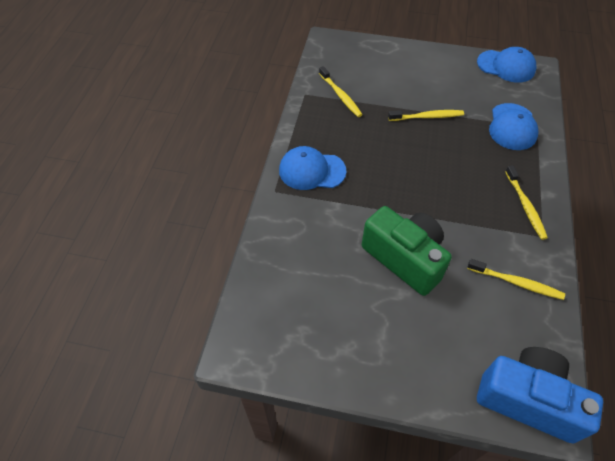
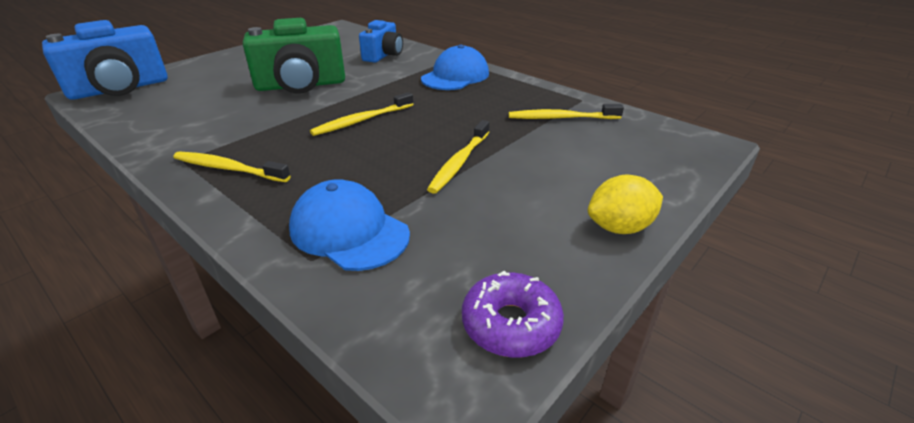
camera: 120 degrees right, 20 degrees down
yellow toothbrush [467,259,565,300] -> yellow toothbrush moved to [310,92,414,136]
blue cap [477,47,536,83] -> purple donut [462,271,564,357]
none -> blue camera [359,20,403,63]
none -> yellow lemon [588,174,663,234]

